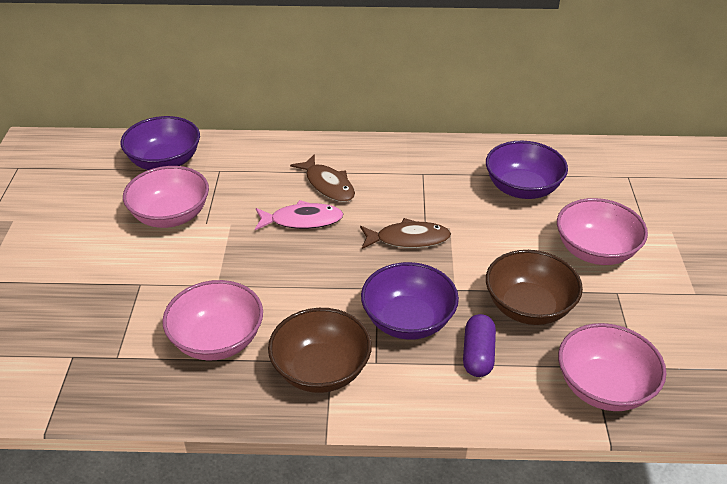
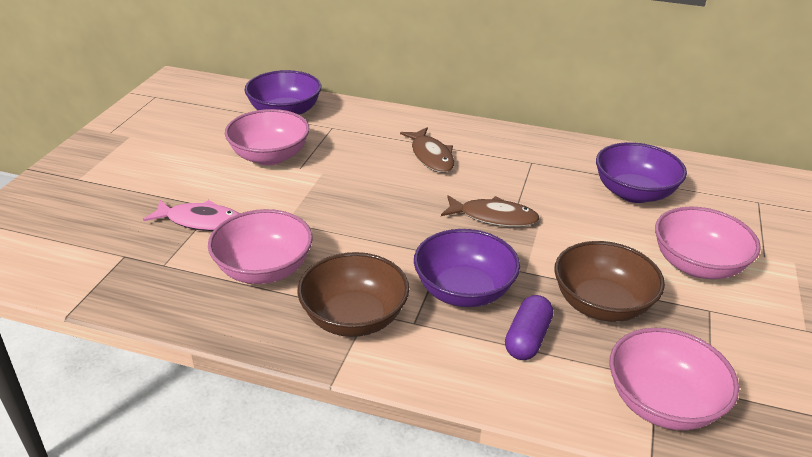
camera: 15 degrees right, 5 degrees down
pink fish [255,200,343,230] -> pink fish moved to [143,200,239,231]

